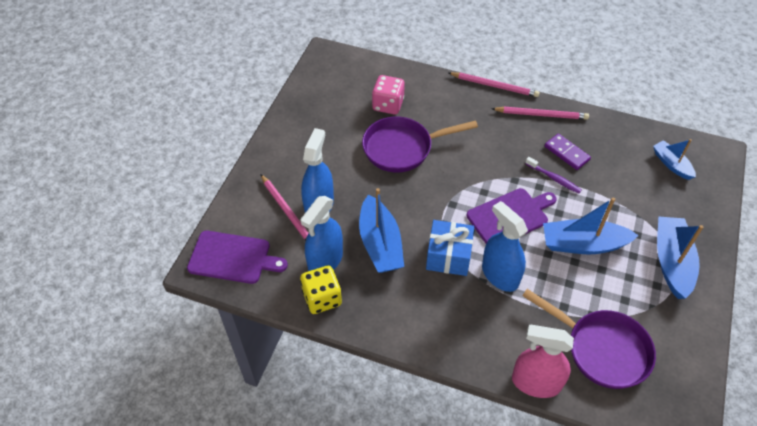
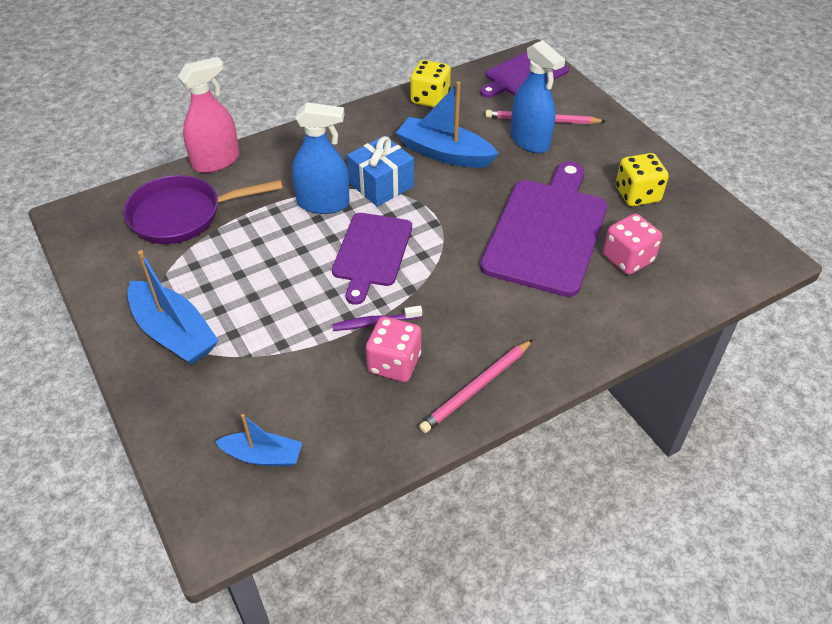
camera: 130 degrees right, 5 degrees down
blue spray bottle [300,196,343,271] -> none
purple pan [362,117,478,172] -> purple cutting board [480,161,607,297]
pink pencil [449,72,540,97] -> none
blue boat [543,197,639,254] -> none
purple domino [545,134,591,170] -> pink dice [366,316,421,382]
none -> yellow dice [616,153,669,206]

